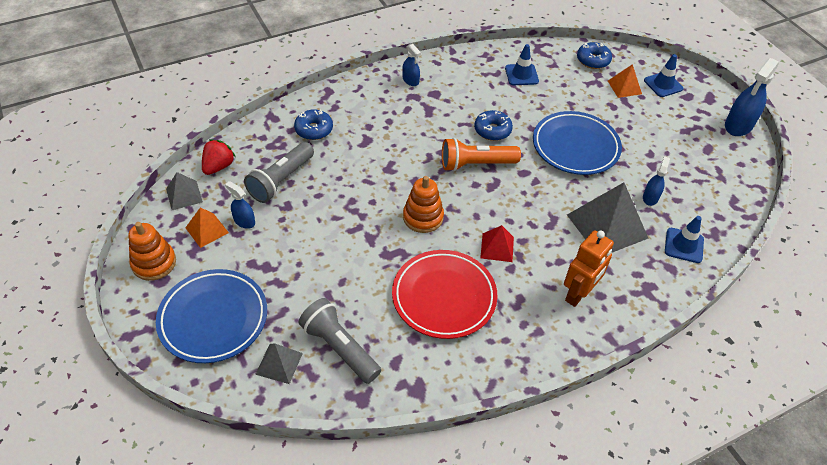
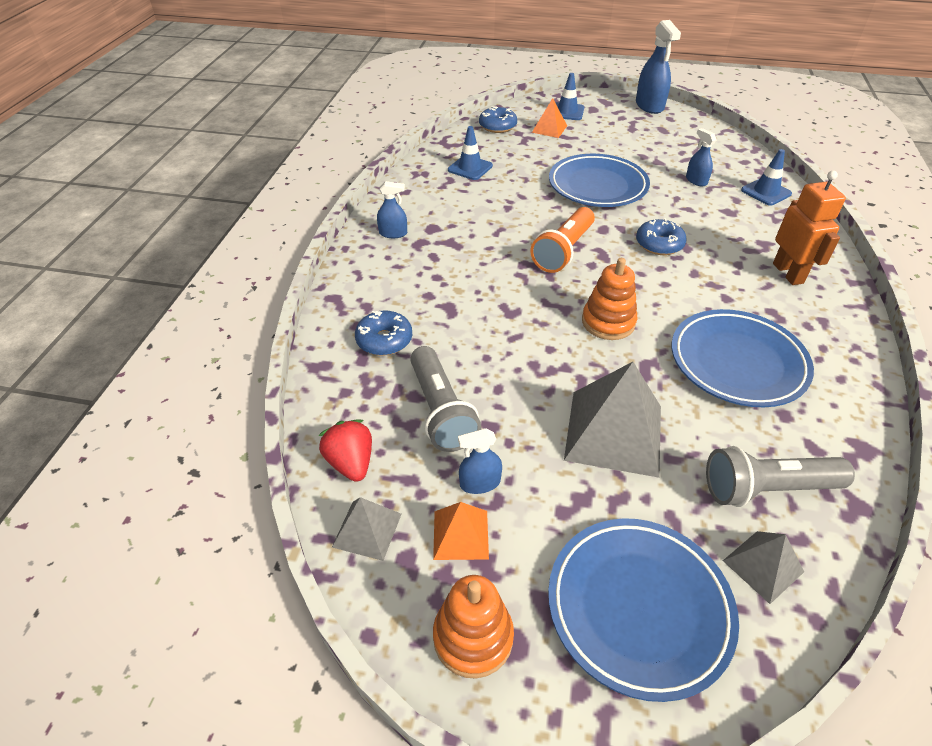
camera: 50 degrees left, 5 degrees down
red plate [392,250,498,339] -> blue plate [672,309,814,407]
blue donut [474,110,513,141] -> blue donut moved to [636,219,687,255]
red pyramid [480,225,514,262] -> none
grey pyramid [567,182,649,253] -> grey pyramid moved to [564,362,661,478]

